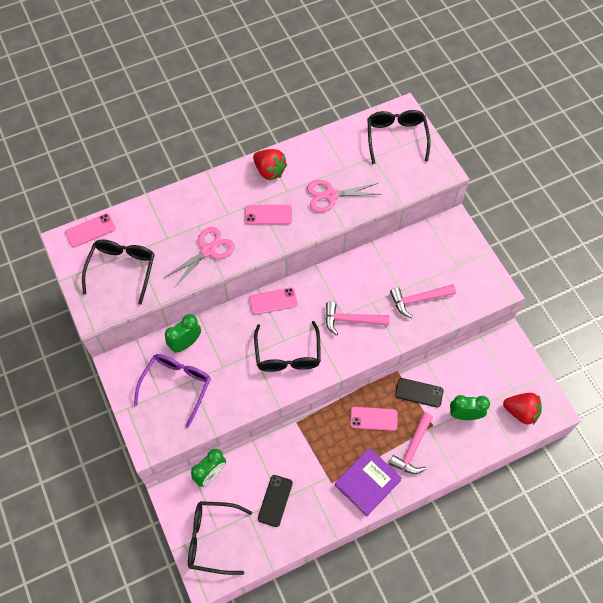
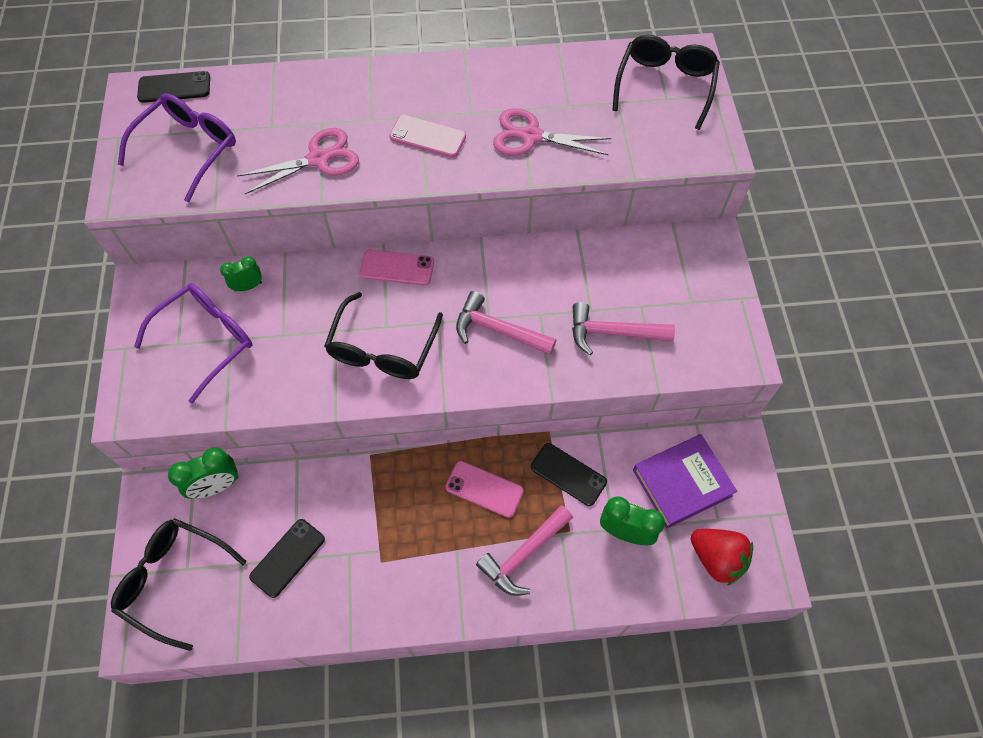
camera: 20 degrees right, 0 degrees up
pink phone [65,213,116,247] -> black phone [137,71,210,103]
black glasses [82,240,155,305] -> purple glasses [118,93,236,202]
green clock [165,314,201,353] -> green clock [220,256,262,292], size x0.63
red strawberry [253,149,287,180] -> none
purple book [335,448,402,516] -> purple book moved to [633,434,737,528]

